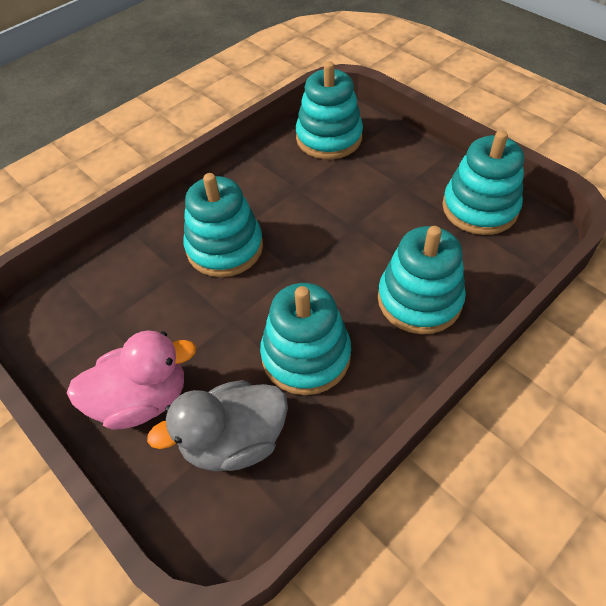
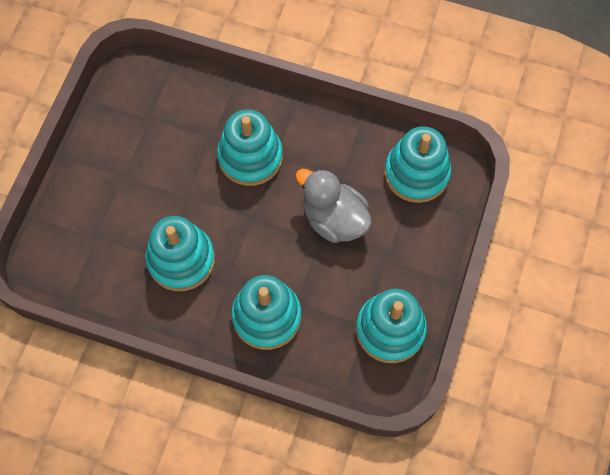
camera: 60 degrees right, 15 degrees up
pink duck [67,330,196,430] -> none
grey duck [147,380,288,471] -> grey duck moved to [295,169,372,243]

